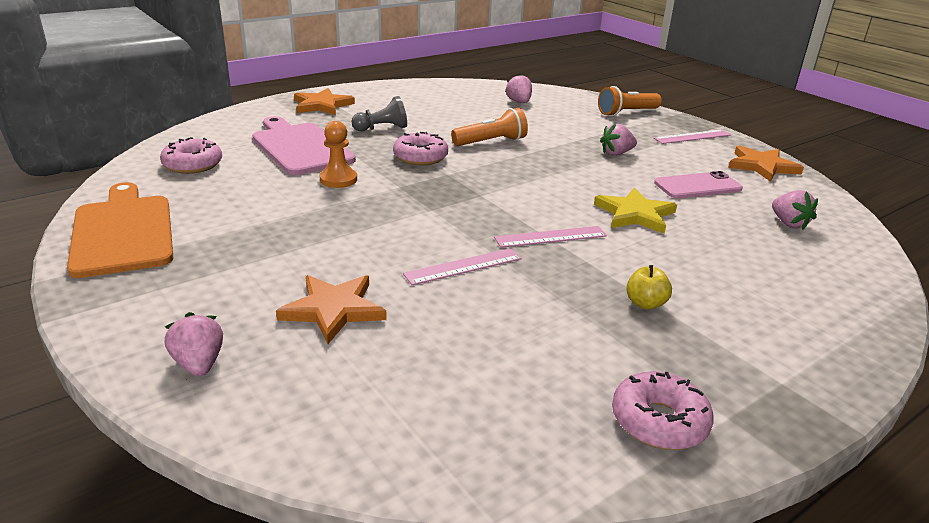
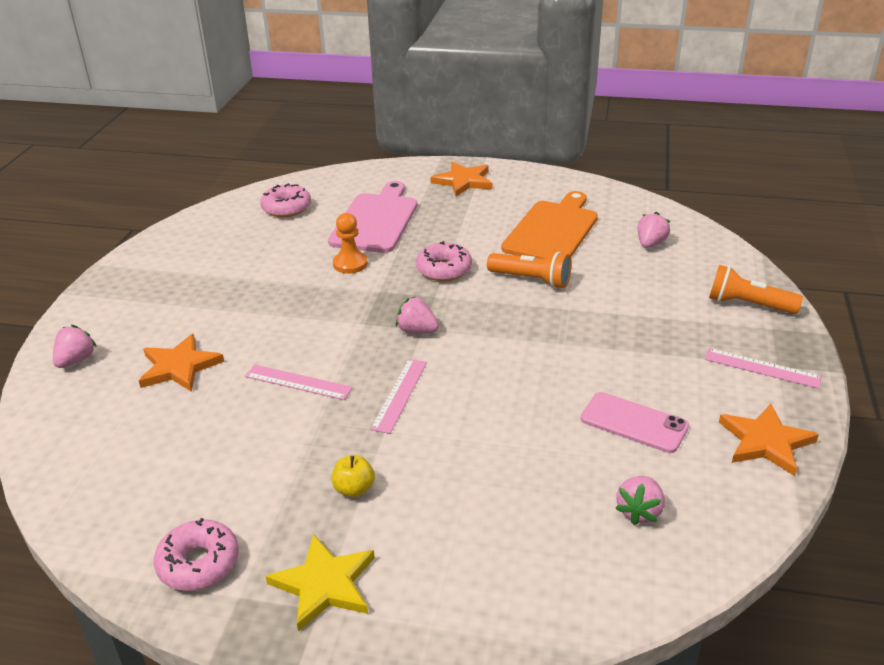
camera: 50 degrees right, 5 degrees up
orange cutting board [67,182,173,278] -> orange cutting board moved to [501,191,598,259]
grey pawn [352,96,407,131] -> none
pink ruler [494,226,607,248] -> pink ruler turned 75 degrees clockwise [370,359,427,434]
yellow star [594,188,677,234] -> yellow star moved to [265,534,375,632]
pink strawberry [600,123,637,156] -> pink strawberry moved to [396,297,439,334]

